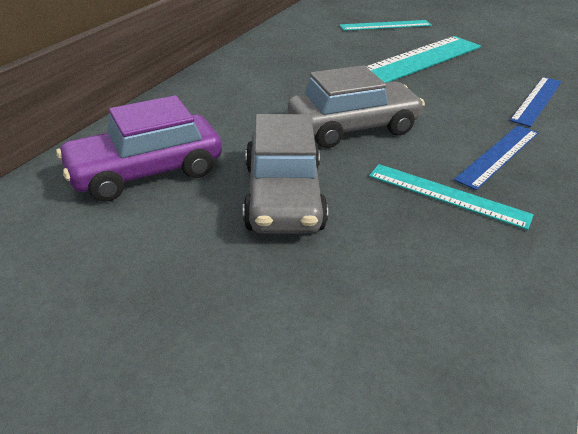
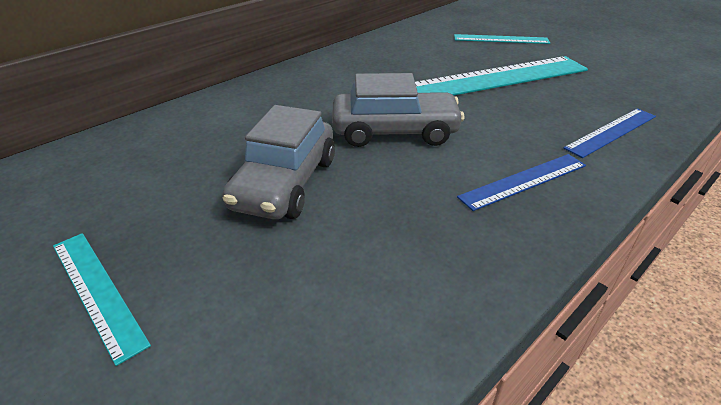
camera: 20 degrees right, 0 degrees up
purple car [56,95,222,202] -> none
turquoise ruler [369,164,534,230] -> turquoise ruler moved to [53,233,151,366]

